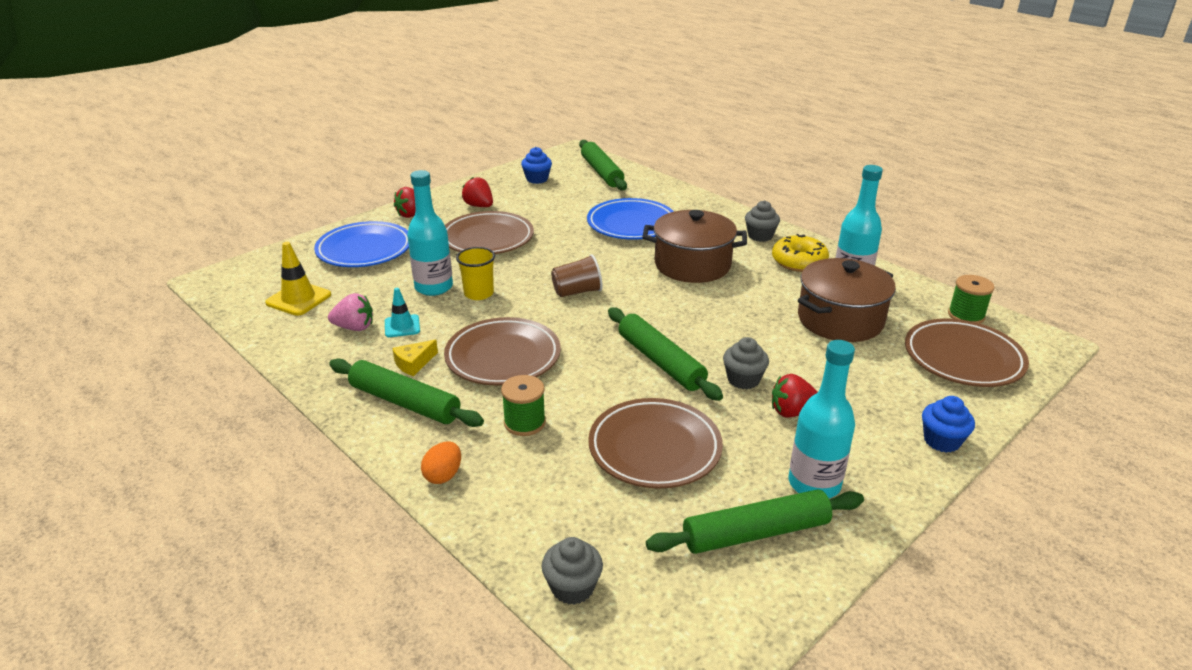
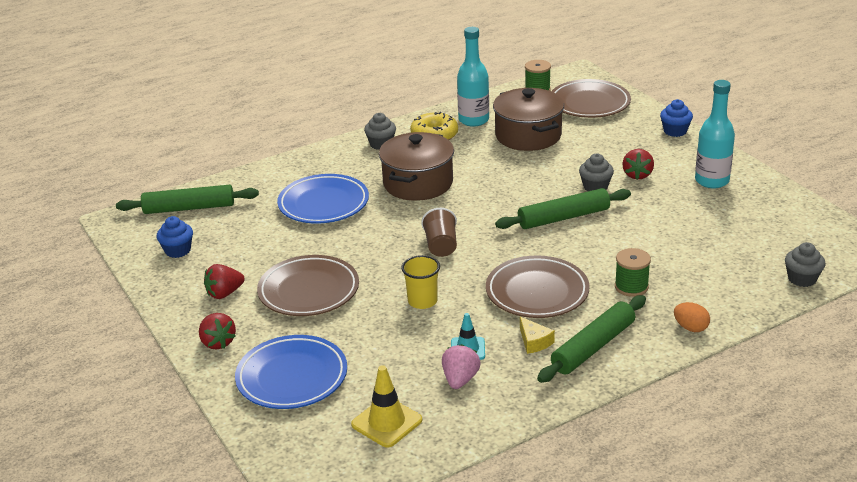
camera: 75 degrees left, 0 degrees up
turquoise bottle [407,170,453,296] -> none
brown plate [588,398,723,489] -> none
green rolling pin [646,489,864,554] -> none

